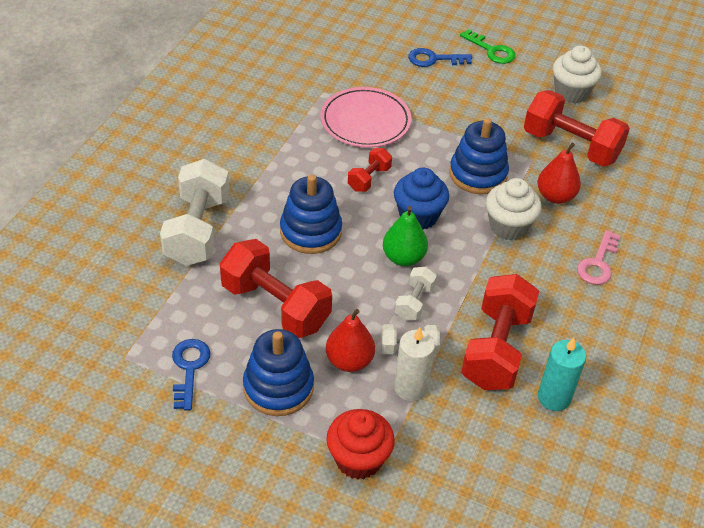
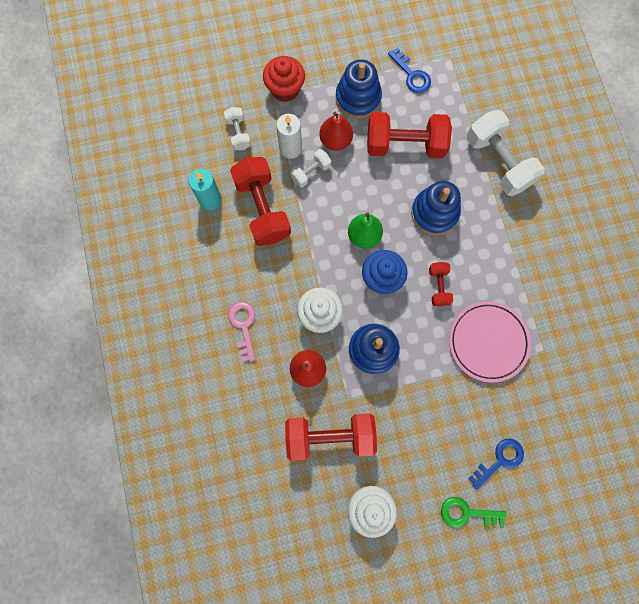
camera: 145 degrees right, 30 degrees up
white dumbbell [395,267,437,321] -> white dumbbell moved to [224,107,251,150]

